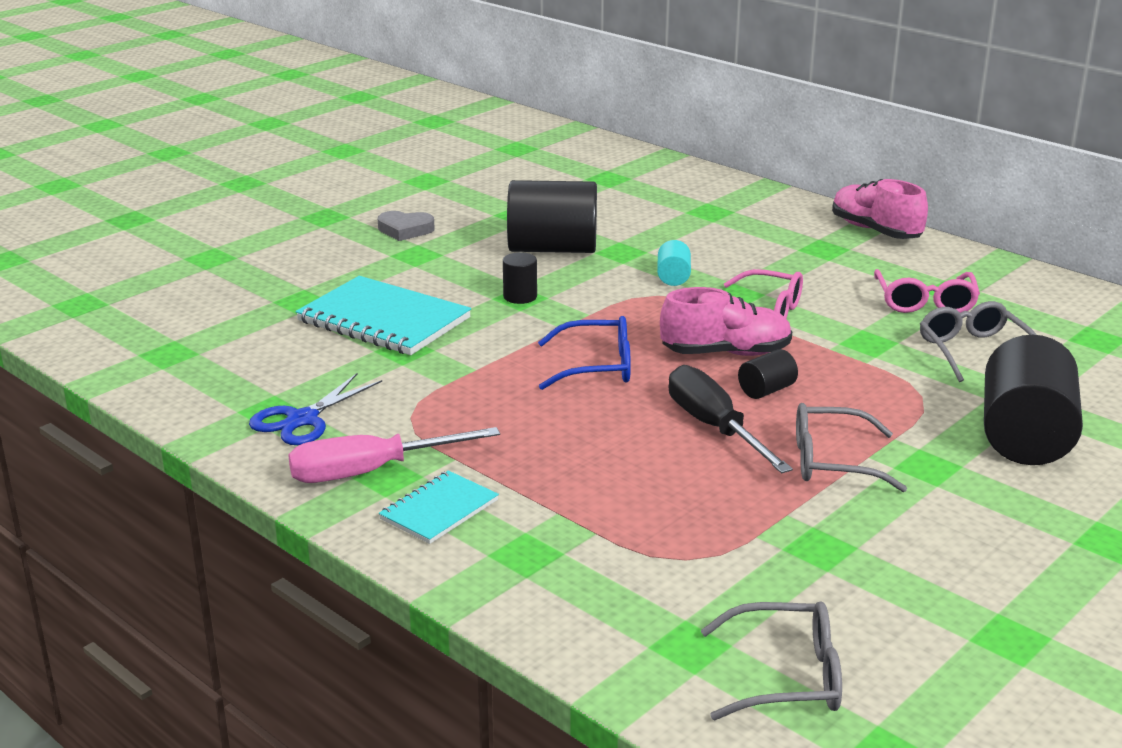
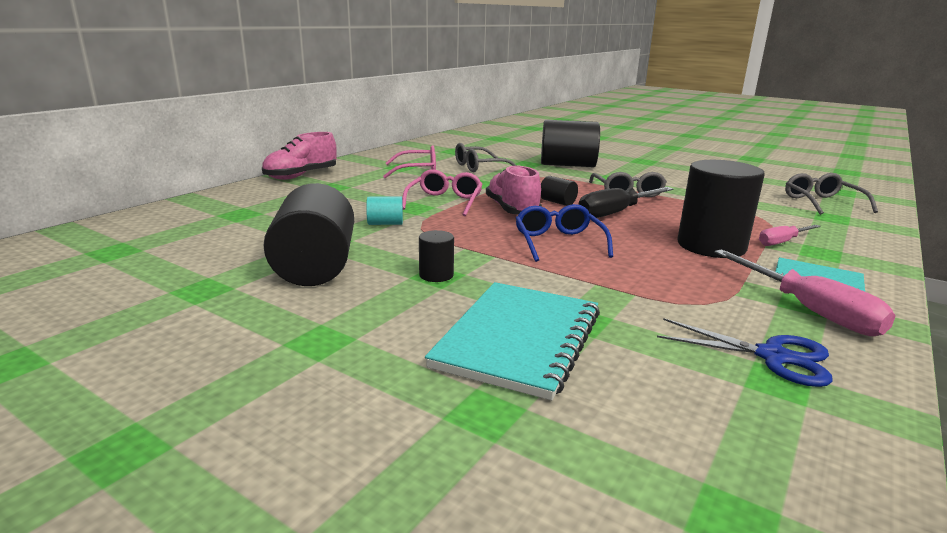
camera: 100 degrees left, 5 degrees down
grey heart [378,211,435,241] -> none
none -> black cylinder [677,160,765,258]
none -> pink screwdriver [759,225,821,246]

